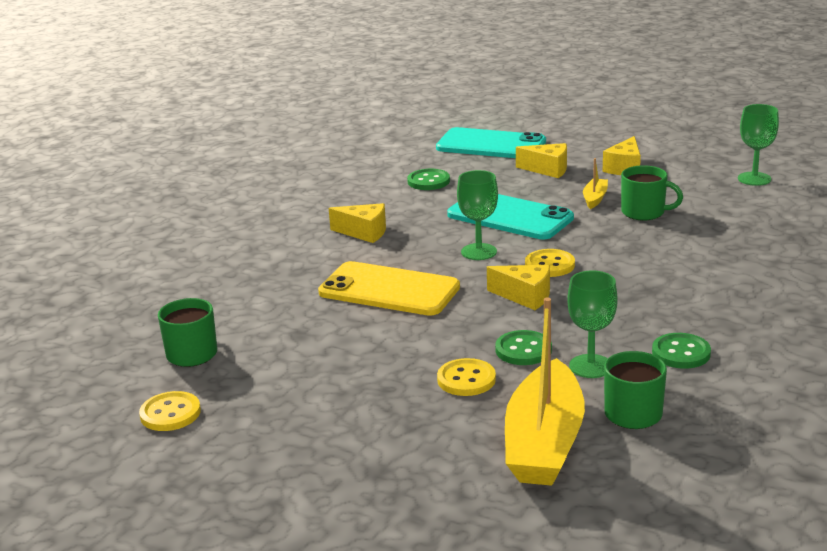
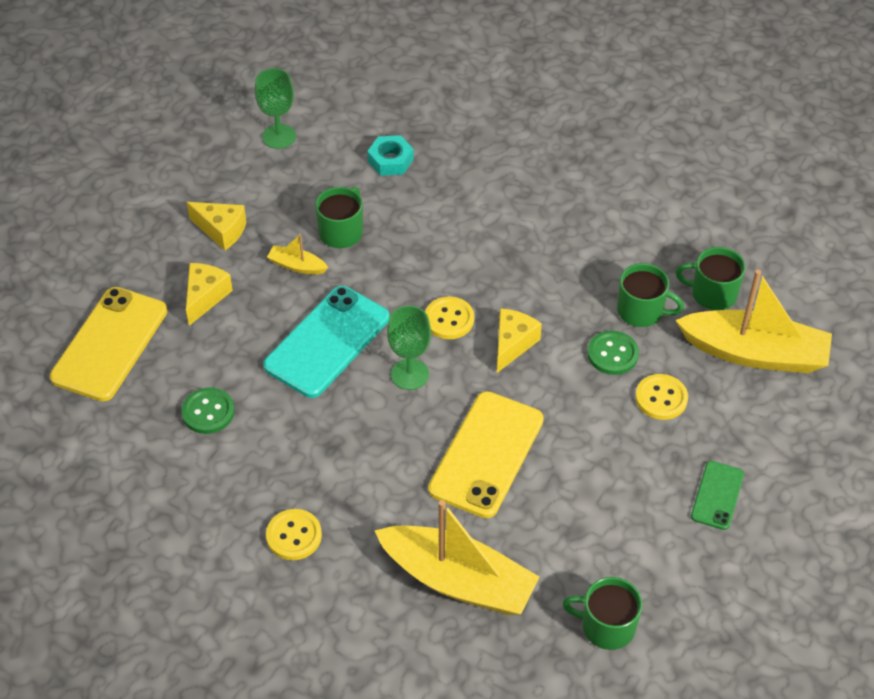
camera: 90 degrees left, 25 degrees up
yellow button [139,391,201,431] -> yellow button moved to [266,509,322,560]
yellow cheese [329,203,386,243] -> none
turquoise phone [436,127,546,158] -> yellow phone [50,287,167,401]
green goblet [567,271,618,378] -> green mug [617,263,684,327]
green button [652,333,711,369] -> none
none -> turquoise nut [367,135,414,176]
none -> yellow boat [375,500,539,615]
none -> green phone [691,461,744,530]

